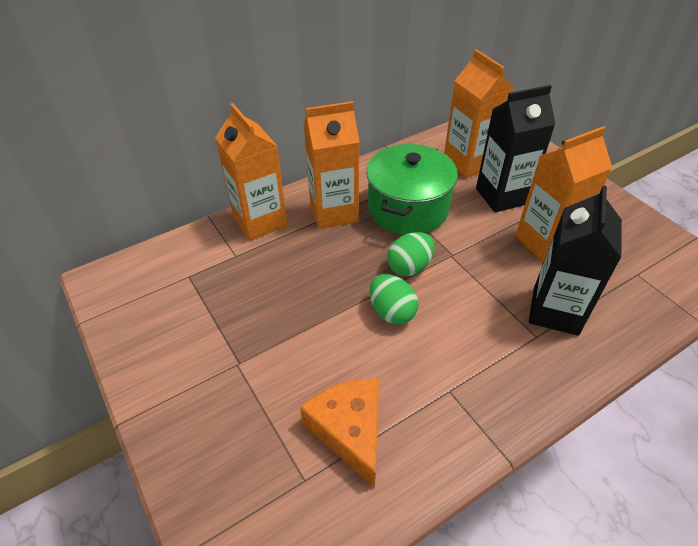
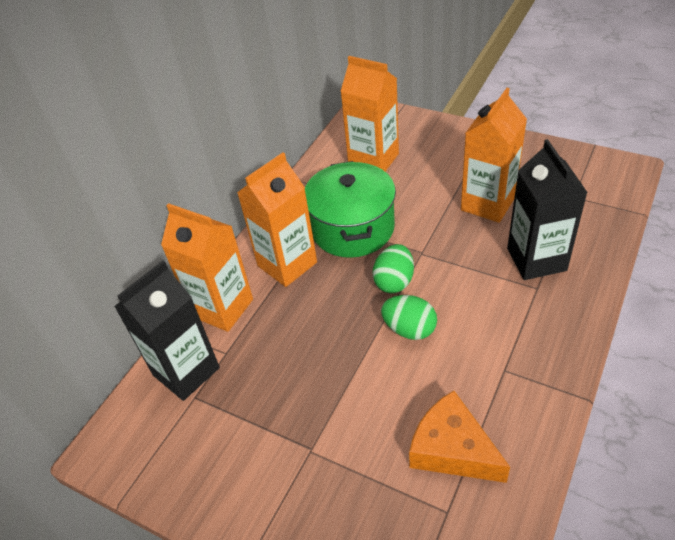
camera: 25 degrees left, 0 degrees up
black carton [476,85,556,212] -> black carton moved to [114,261,220,401]

